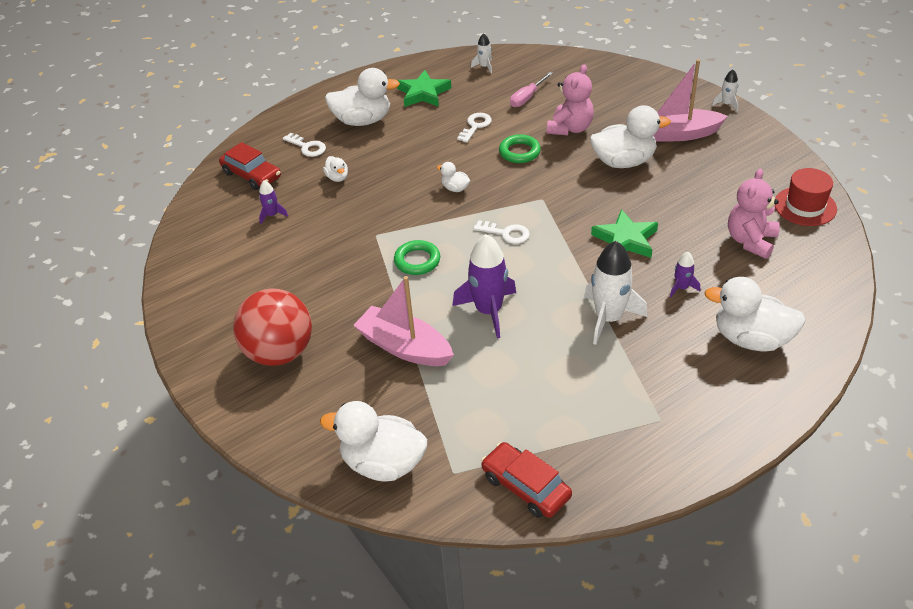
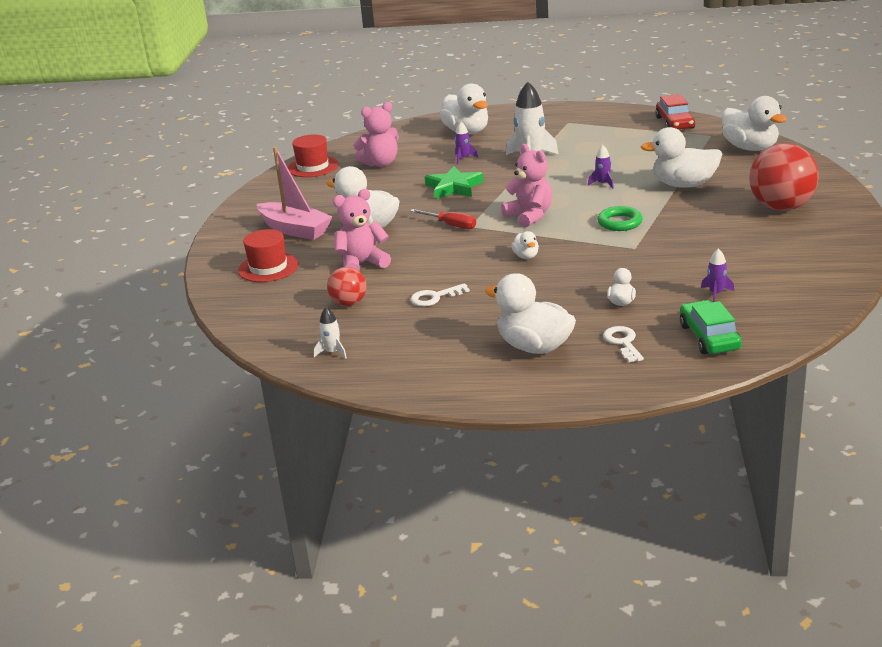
camera: 140 degrees left, 15 degrees down
red car [219,142,281,190] -> green car [680,300,742,354]
pink boat [353,276,454,366] -> white duck [641,127,723,188]
green star [397,70,451,107] -> none
purple rocket [453,234,516,338] -> purple rocket [588,145,614,189], size x0.49
white key [474,220,530,244] -> pink teddy bear [501,144,552,227]
green ring [499,134,541,163] -> none
pink screwdriver [510,72,553,107] -> red ball [327,267,367,306]
white rocket [712,70,738,111] -> none
none -> red hat [238,229,299,282]
none -> red screwdriver [411,209,476,229]

